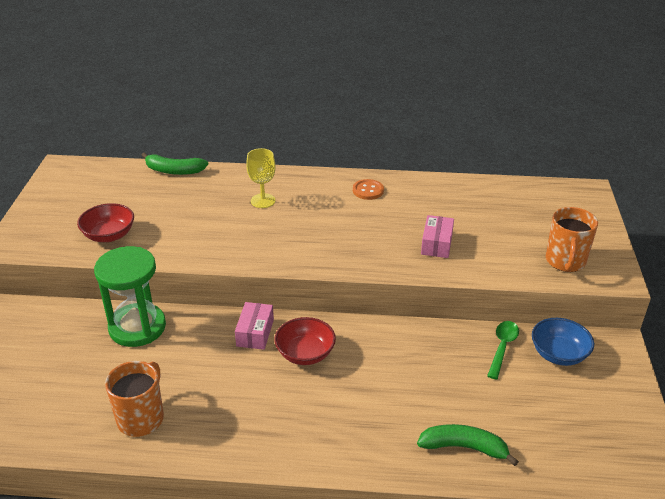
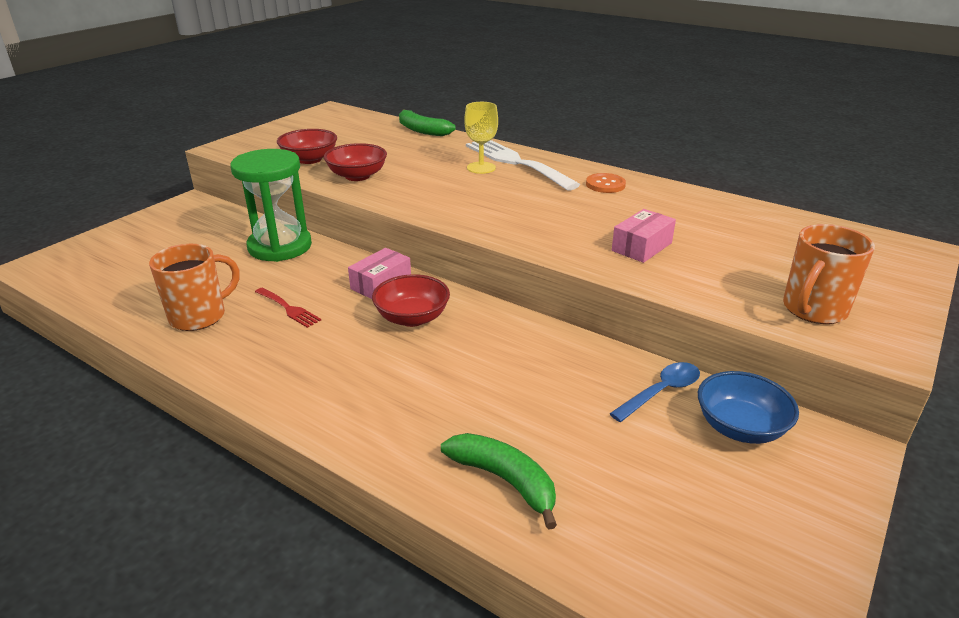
camera: 30 degrees right, 5 degrees down
green spoon [487,321,519,380] -> blue spoon [609,362,700,422]
none -> red fork [255,287,321,328]
none -> red bowl [324,143,387,181]
none -> white fork [466,140,580,191]

